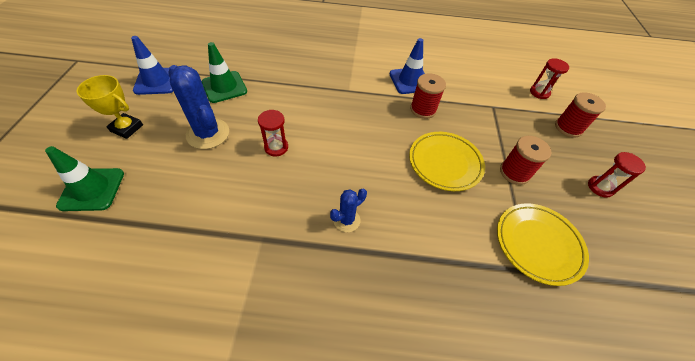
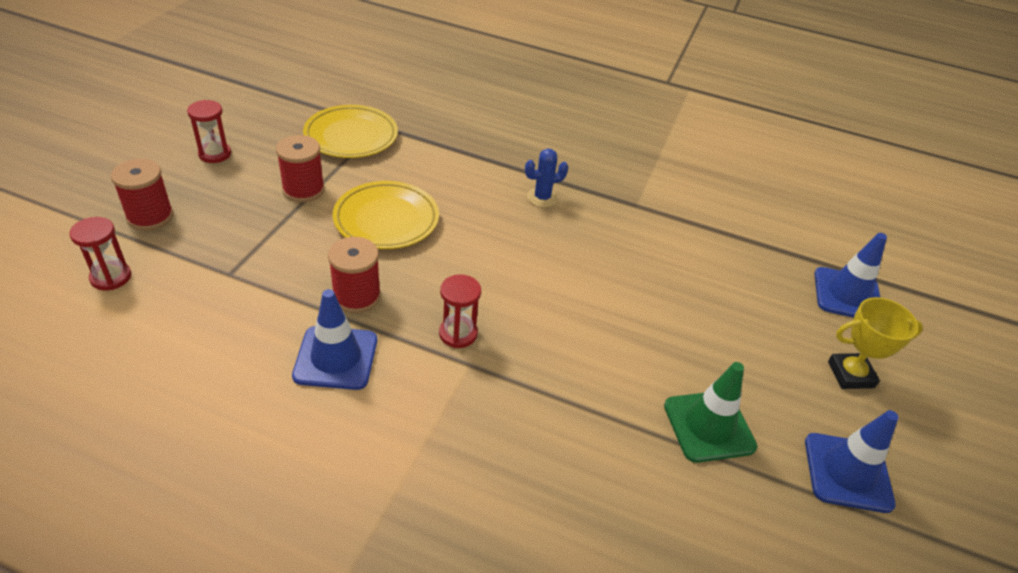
camera: 165 degrees left, 10 degrees down
green traffic cone [45,146,124,211] -> blue traffic cone [814,233,887,318]
yellow trophy [76,75,143,139] -> yellow trophy turned 45 degrees counterclockwise [828,297,923,389]
blue cactus [168,65,229,149] -> none
red hourglass [258,110,288,156] -> red hourglass moved to [439,274,481,348]

